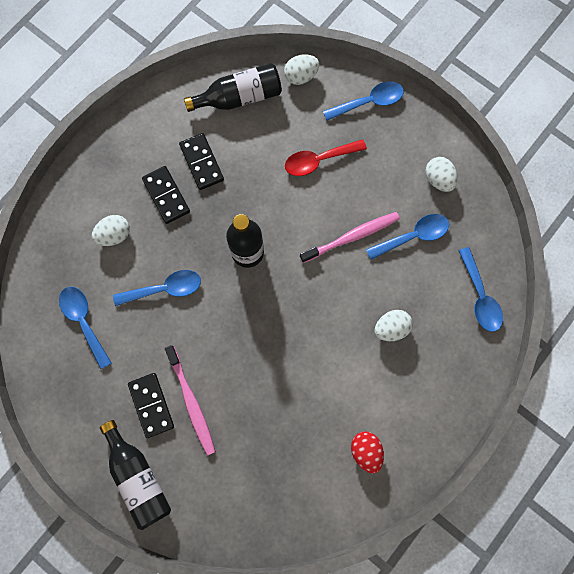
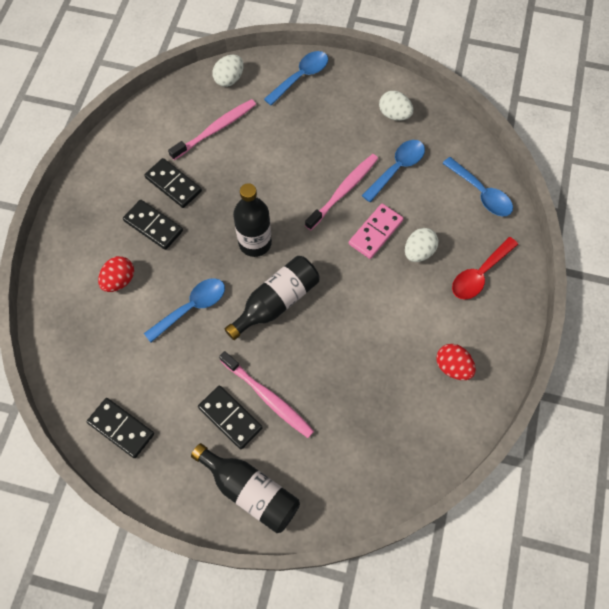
camera: 25 degrees left, 10 degrees down
blue spoon [59,287,112,369] -> none
white egg [92,215,130,246] -> red egg [98,256,134,292]
black bottle [184,63,282,112] -> black bottle moved to [225,256,319,340]
red spoon [285,139,367,176] -> red spoon moved to [452,237,518,300]
none -> black domino [87,398,154,458]
none -> pink toothbrush [168,99,256,160]
none -> pink domino [349,204,404,259]

